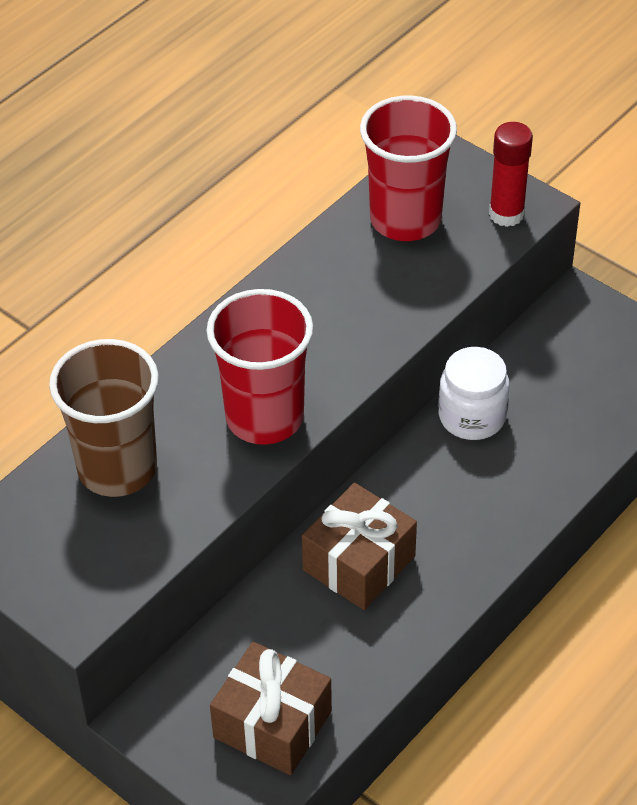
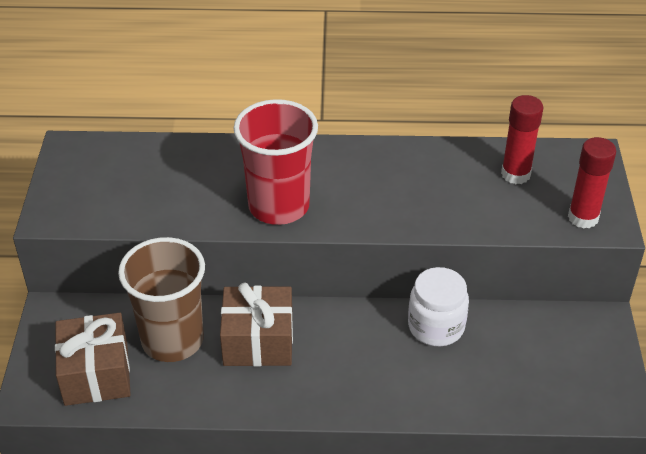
camera: 50 degrees right, 5 degrees down
brown cup [49,339,159,497] -> brown cup moved to [118,237,205,362]
red cup [360,95,457,241] -> red glue stick [501,95,544,184]

